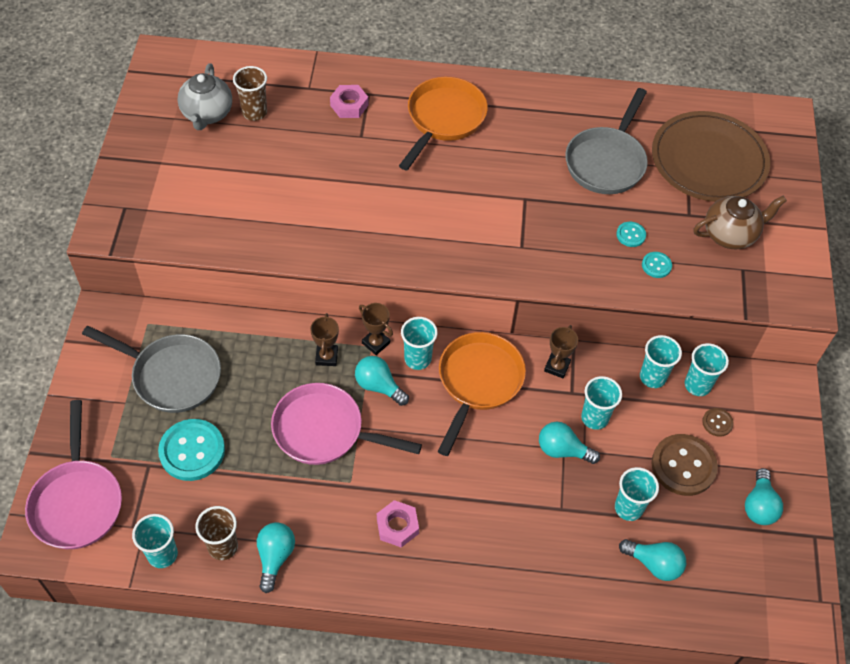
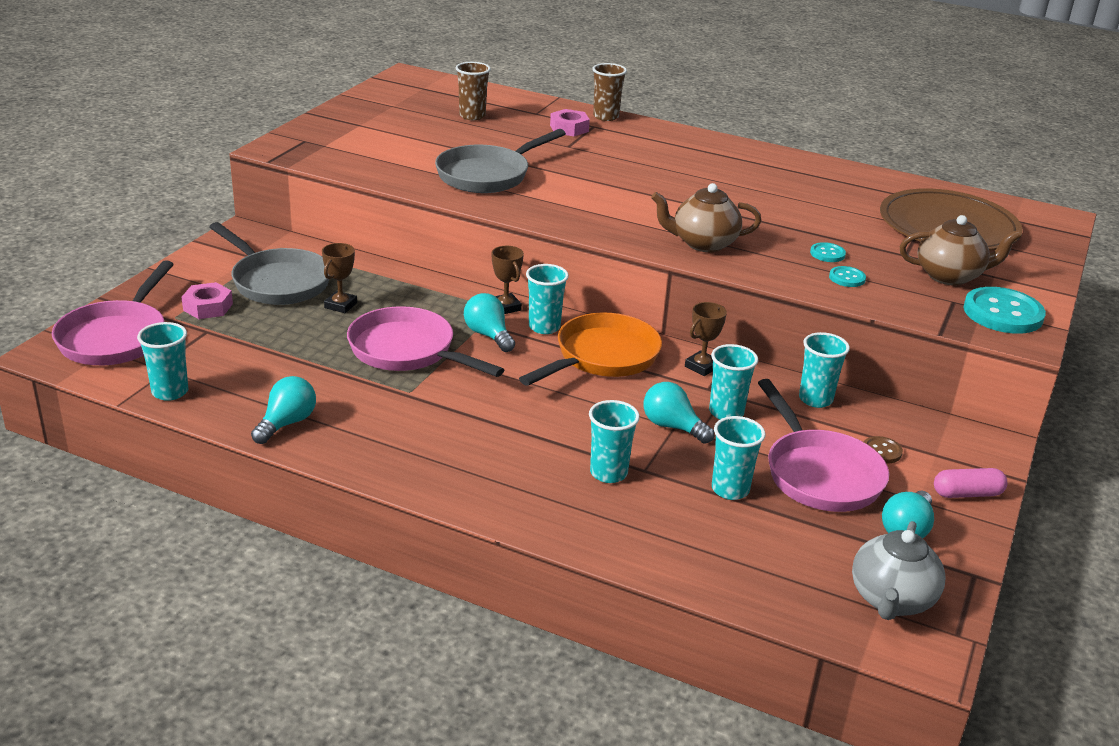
camera: 20 degrees right, 25 degrees down
turquoise button [158,419,225,481] -> turquoise button moved to [963,287,1046,334]
grey teapot [177,63,232,130] -> grey teapot moved to [852,521,945,620]
brown cup [195,506,238,560] -> brown cup moved to [592,63,627,121]
brown trophy [310,313,339,366] -> brown trophy moved to [322,243,357,313]
pink nut [377,500,419,548] -> pink nut moved to [181,282,233,319]
orange pan [399,77,488,170] -> none
grey pan [565,88,648,194] -> grey pan moved to [435,129,566,193]
turquoise light bulb [619,539,686,581] -> none
brown button [652,434,718,496] -> pink pan [758,379,889,512]
turquoise cup [685,343,729,396] -> turquoise cup moved to [589,400,640,483]
none -> brown teapot [651,183,761,252]
none -> pink capsule [934,468,1007,498]

